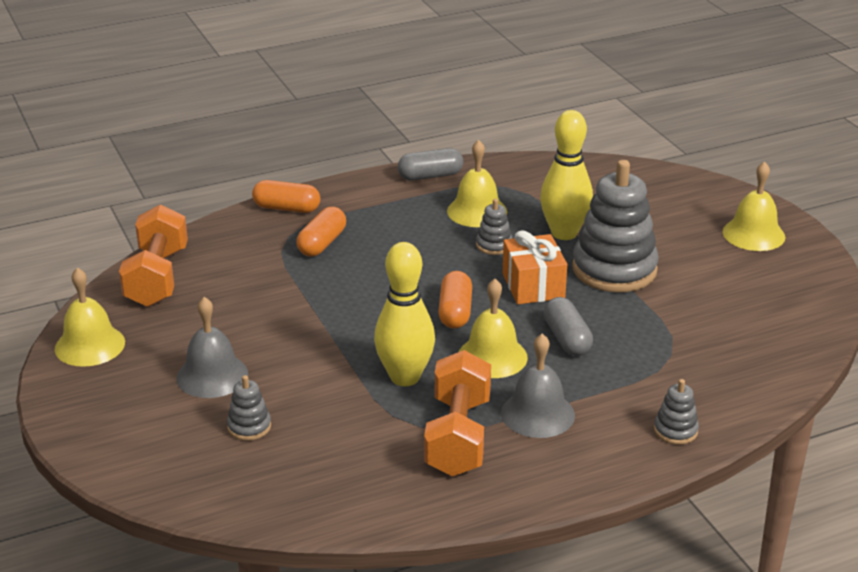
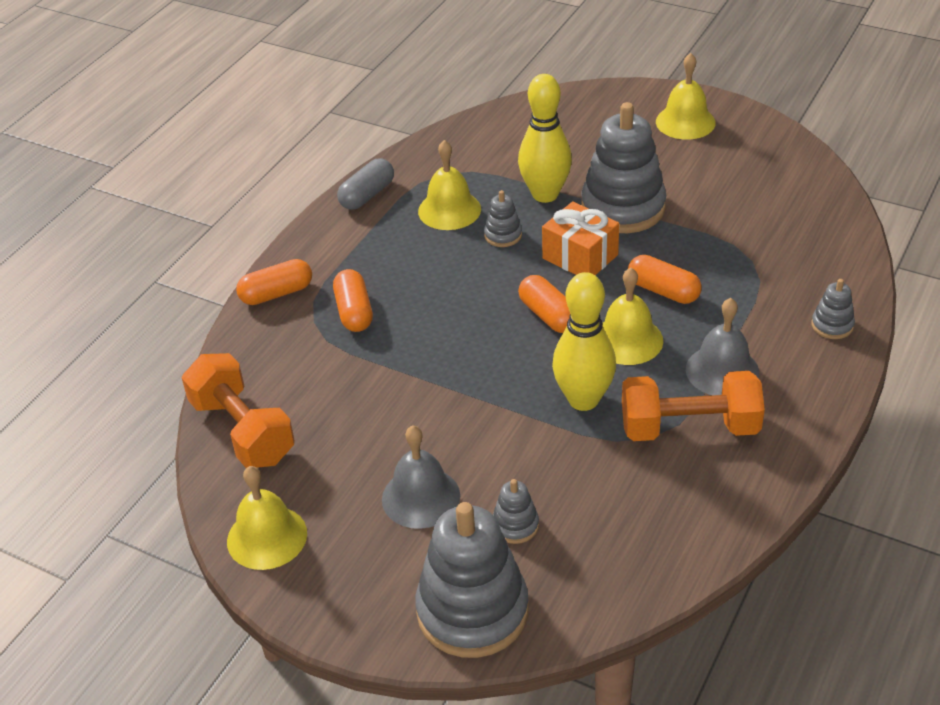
camera: 35 degrees left, 10 degrees up
orange dumbbell [424,350,491,477] -> orange dumbbell turned 60 degrees counterclockwise [622,371,765,441]
grey capsule [544,297,593,356] -> orange capsule [628,255,702,304]
none -> grey stacking toy [415,502,529,658]

